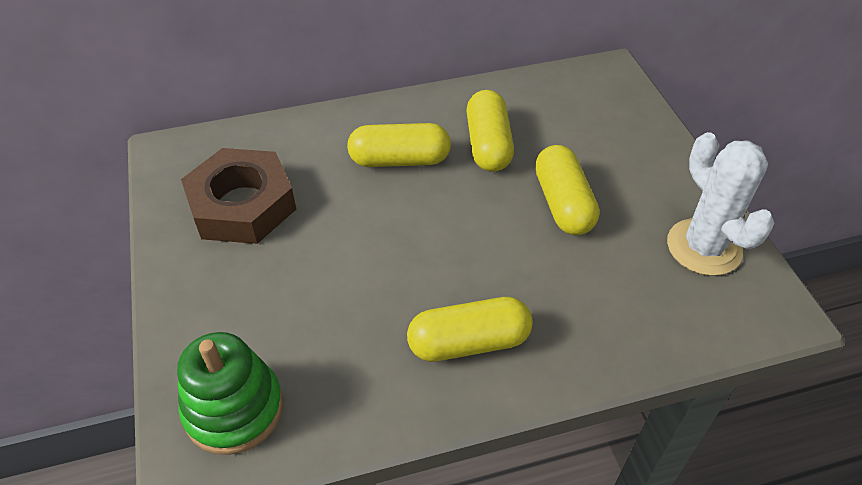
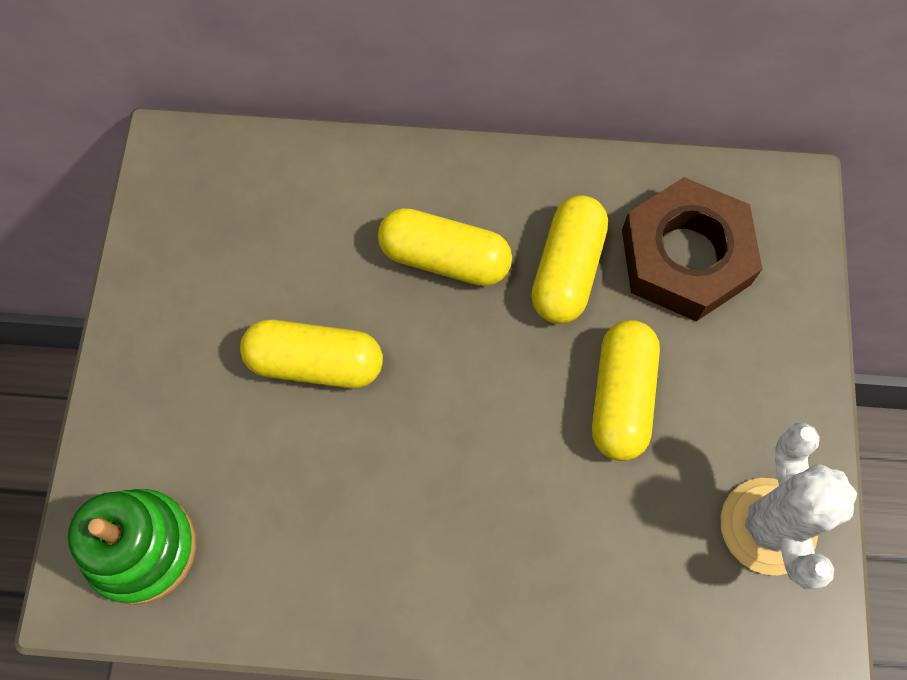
camera: 20 degrees right, 20 degrees up
brown nut [181,148,296,244] -> brown nut moved to [622,177,763,322]
yellow capsule [407,297,533,362] -> yellow capsule moved to [240,320,383,388]

